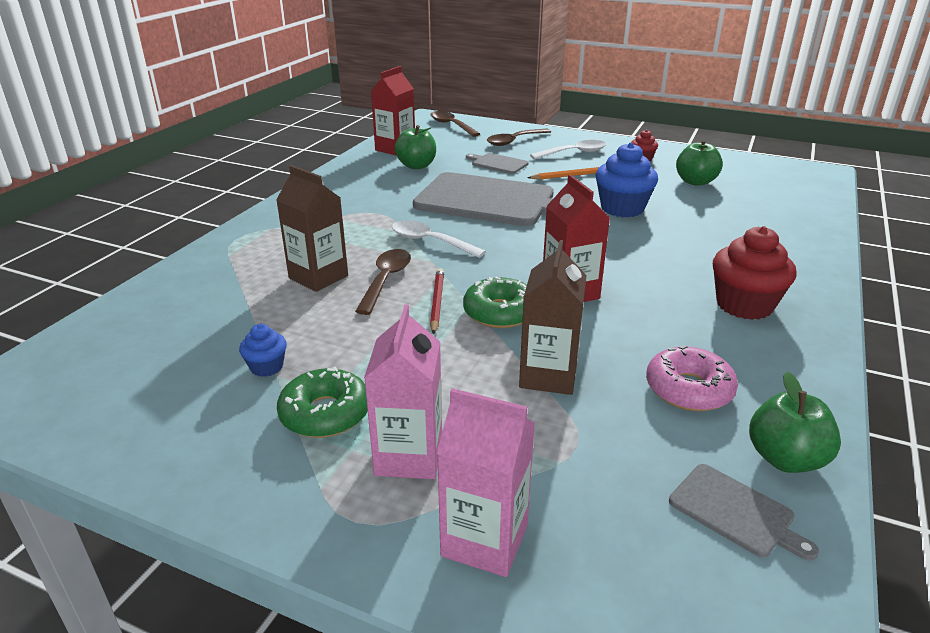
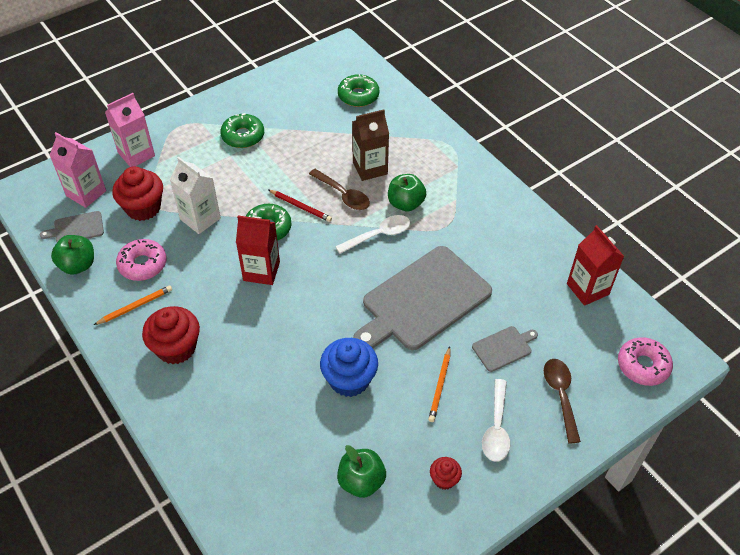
camera: 120 degrees right, 20 degrees up
blue cupcake [239,324,287,377] -> none
pink carton [364,304,442,479] -> pink carton moved to [49,132,106,208]
green apple [395,125,436,169] -> green apple moved to [388,174,426,211]
brown spoon [431,111,480,137] -> pink donut [618,337,673,386]
brown carton [519,240,587,395] -> white carton [169,157,221,234]
none -> orange pencil [94,285,172,325]
none -> red cupcake [112,166,163,221]
none -> green donut [338,74,379,107]

